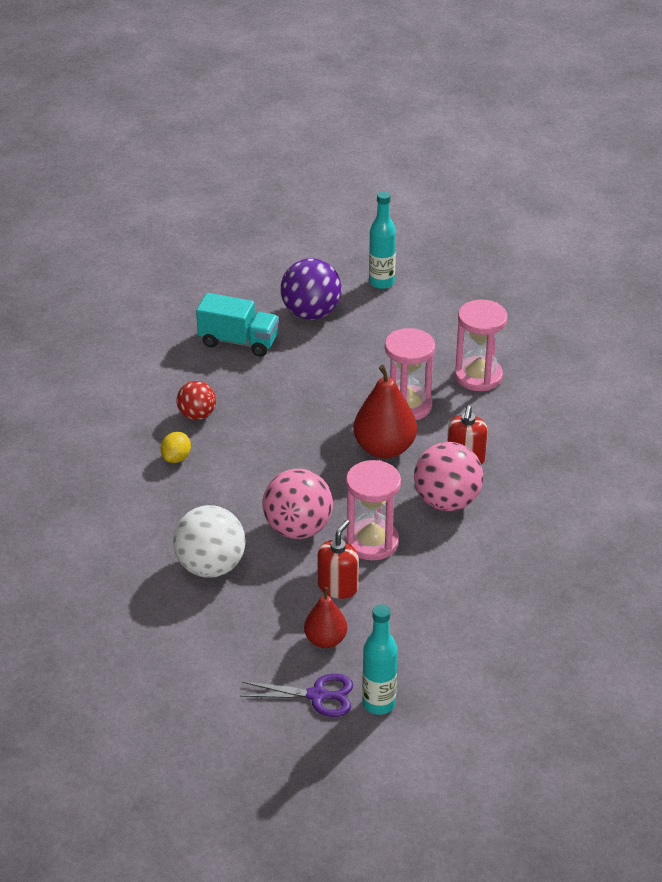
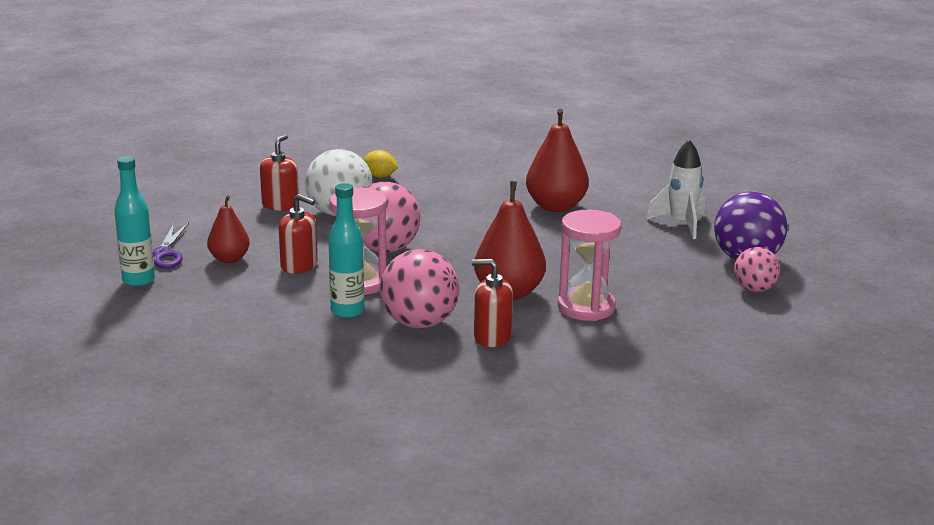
camera: 90 degrees right, 15 degrees down
yellow lemon [161,432,191,463] -> yellow lemon moved to [363,150,398,178]
red ball [176,381,216,420] -> red pear [526,109,589,212]
turquoise truck [196,293,279,357] -> white rocket [646,139,705,239]
turquoise bottle [369,191,396,289] -> turquoise bottle moved to [328,183,364,318]
pink hourglass [455,300,508,391] -> none
none -> red soap dispenser [260,134,299,211]
none -> pink ball [734,247,780,292]

